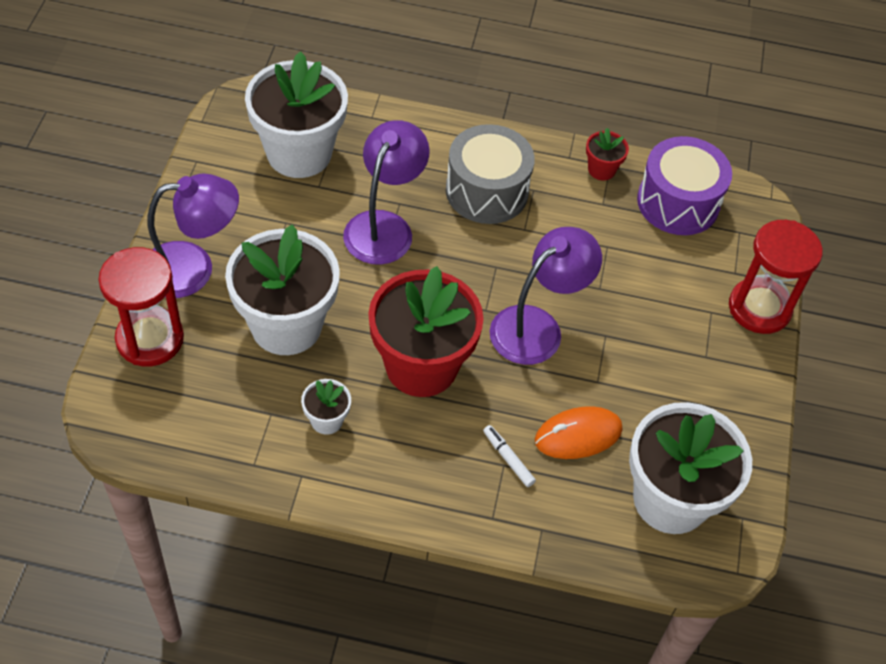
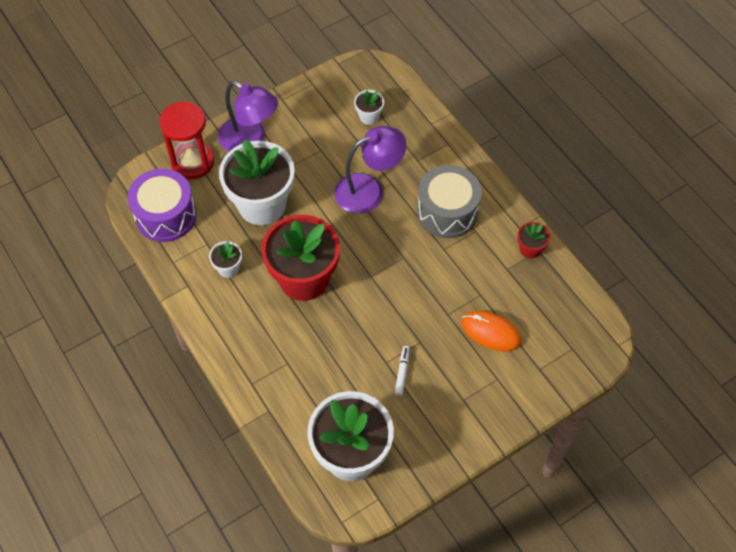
camera: 50 degrees right, 5 degrees up
white flower pot [245,51,348,178] -> white flower pot [354,90,384,125], size x0.43
white marker [483,425,536,487] -> white marker moved to [395,346,410,396]
purple lamp [490,227,602,365] -> none
orange mouse [535,406,623,459] -> orange mouse moved to [461,311,521,352]
purple drum [637,136,732,235] -> purple drum moved to [128,169,197,242]
red hourglass [729,220,823,334] -> none

